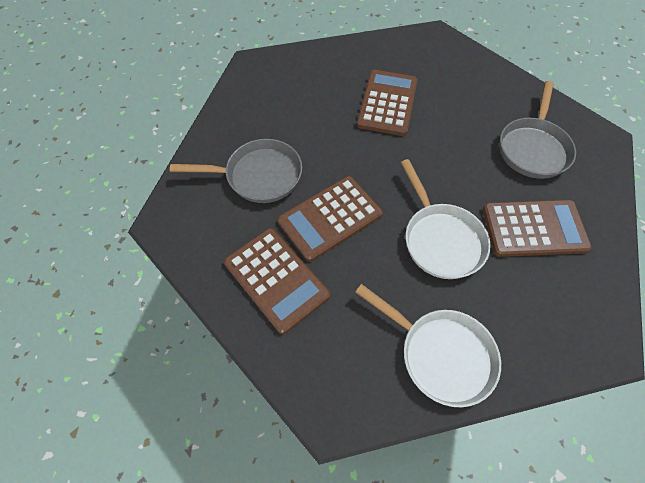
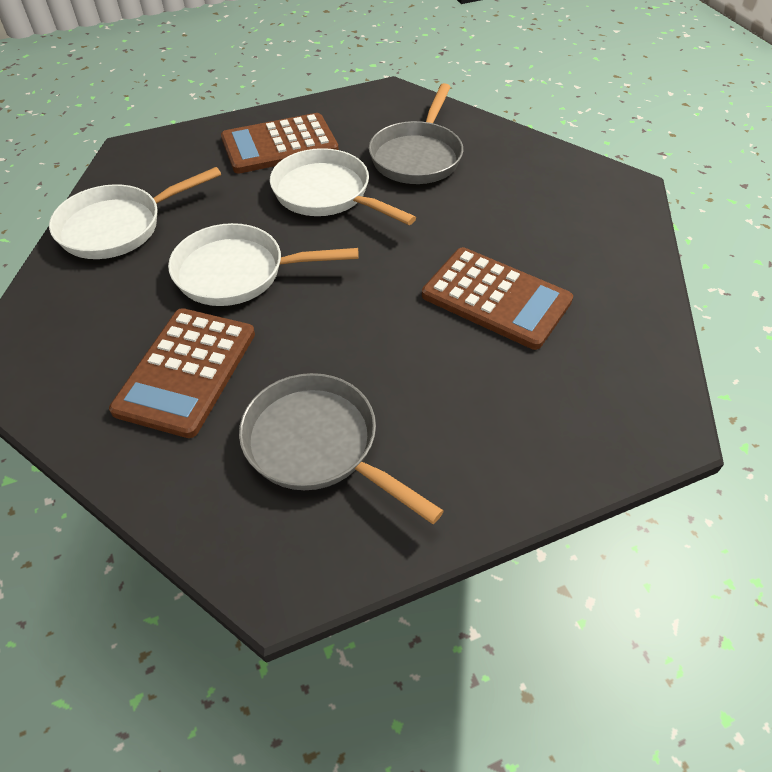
camera: 110 degrees right, 10 degrees down
brown calculator [277,176,383,262] -> white pan [270,148,416,225]

